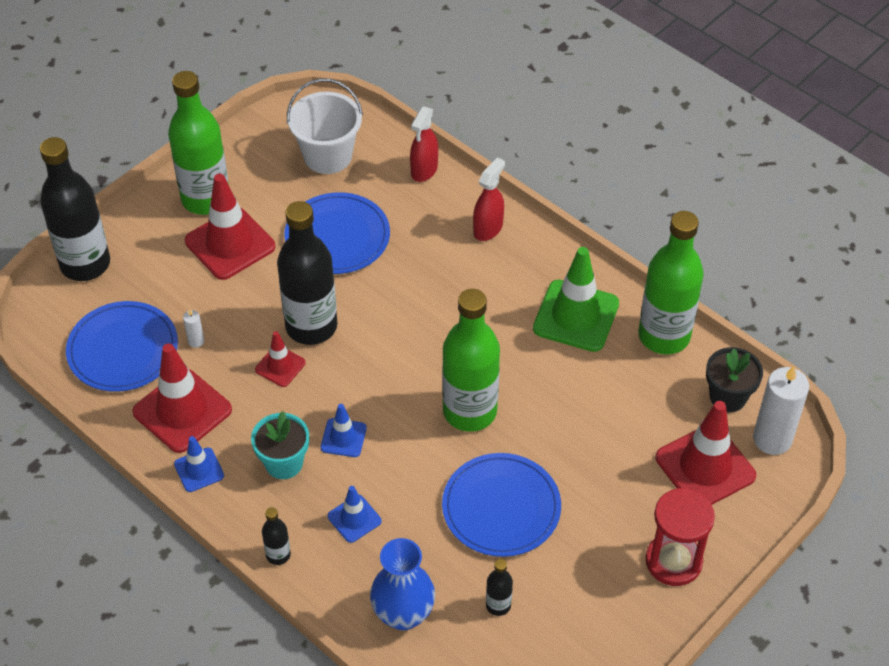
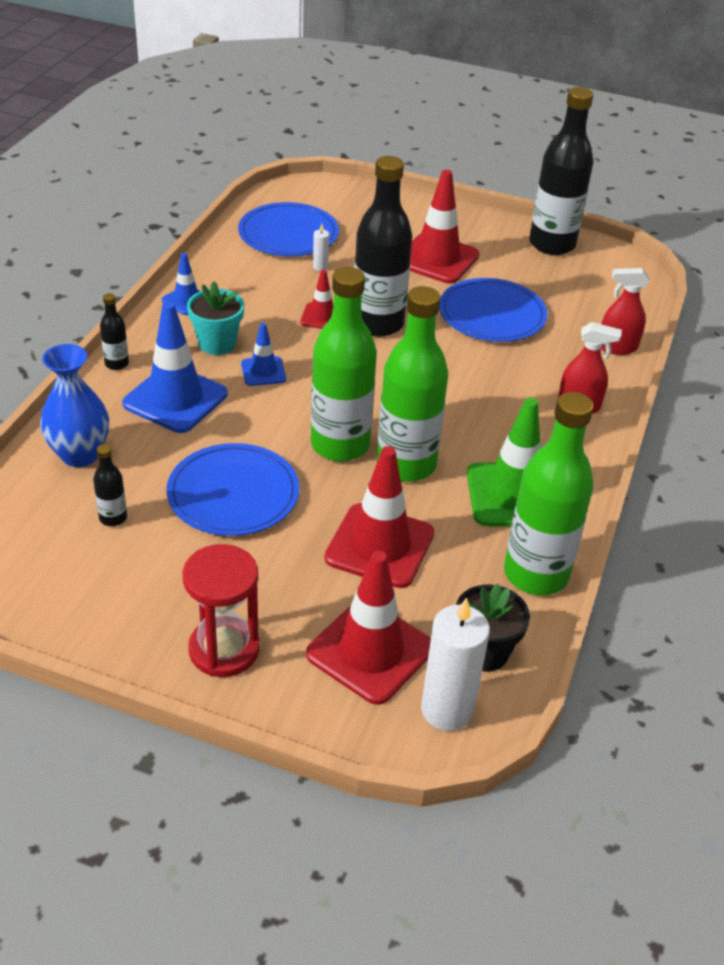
camera: 65 degrees right, 10 degrees down
black bottle [40,137,110,281] -> black bottle moved to [529,87,593,255]
red traffic cone [132,343,232,453] -> red traffic cone moved to [325,446,434,588]
green bottle [168,71,229,215] -> green bottle moved to [377,286,448,482]
white bucket [287,78,363,174] -> none
blue traffic cone [328,486,381,543] -> blue traffic cone [122,302,227,433], size x1.90

